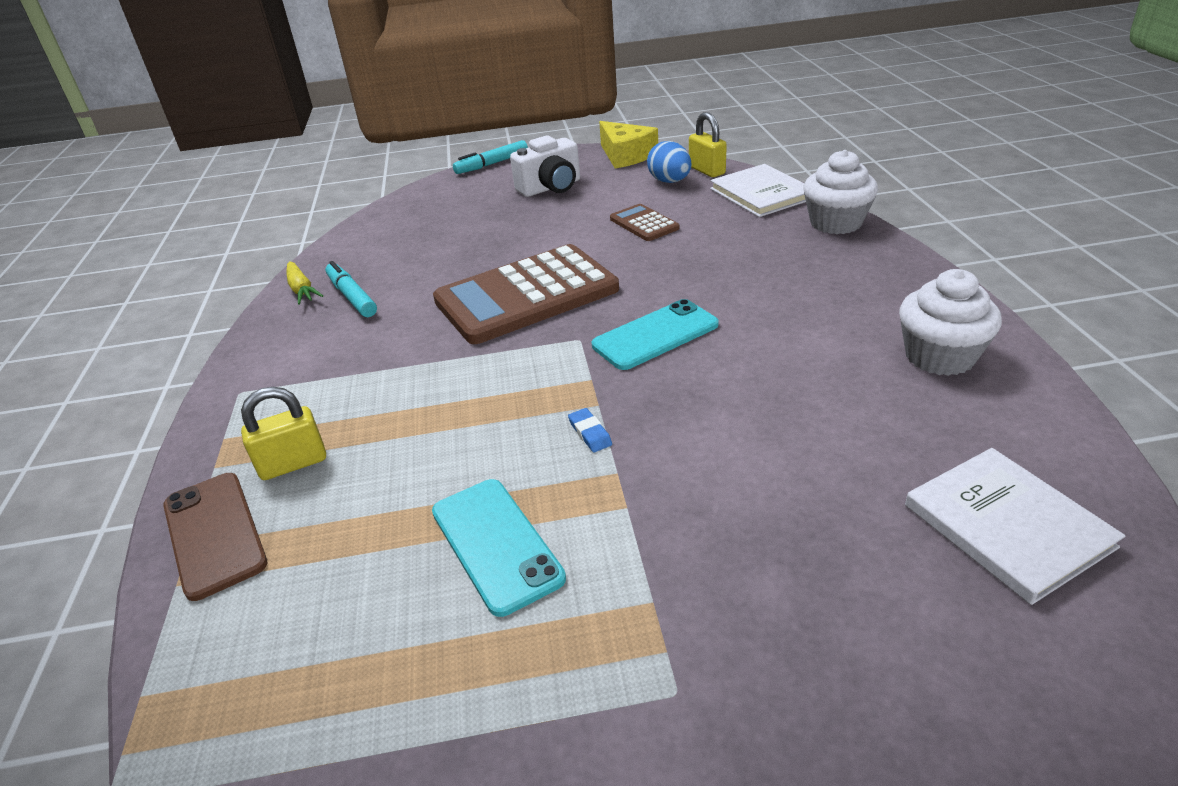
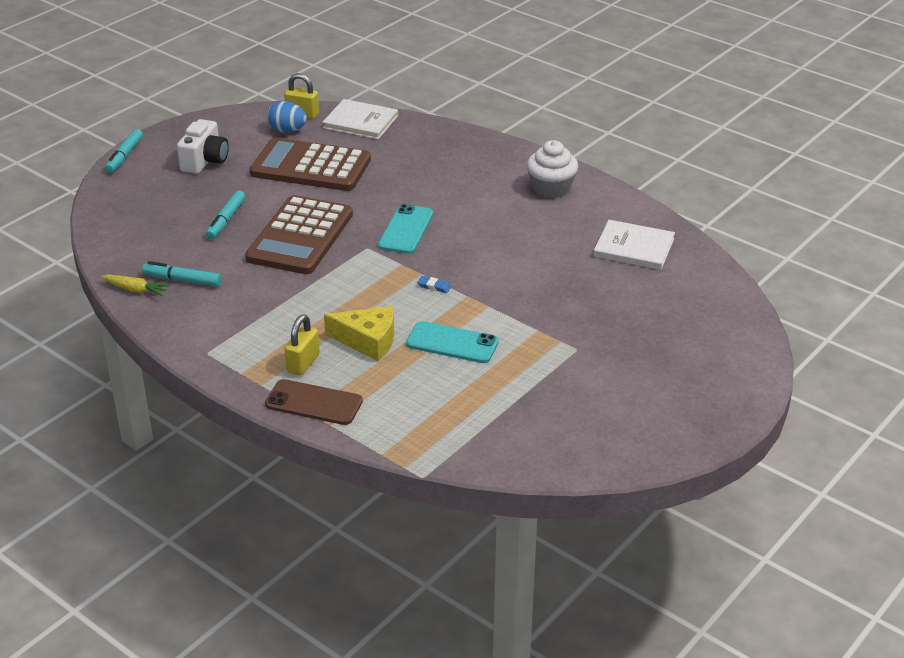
camera: 45 degrees left, 0 degrees up
yellow cheese [599,121,658,169] -> yellow cheese moved to [324,306,394,361]
brown calculator [610,204,679,241] -> brown calculator [250,138,371,191], size x2.18
white cupcake [803,150,878,234] -> none
none -> turquoise marker [206,190,245,239]

